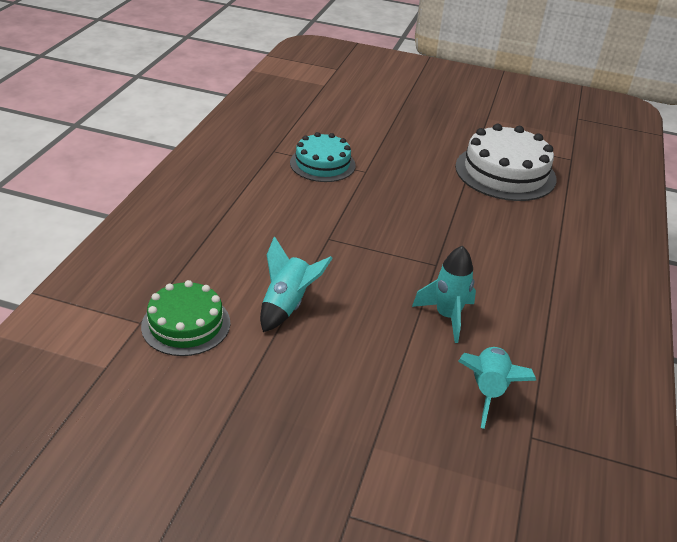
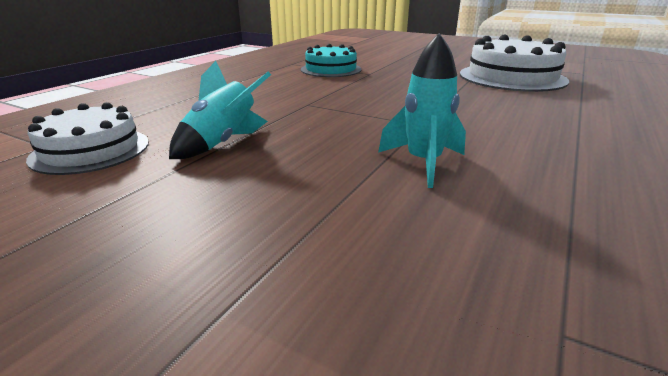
camera: 15 degrees right, 10 degrees down
green cake [141,280,230,356] -> white cake [26,102,149,175]
turquoise rocket [458,347,537,429] -> none

